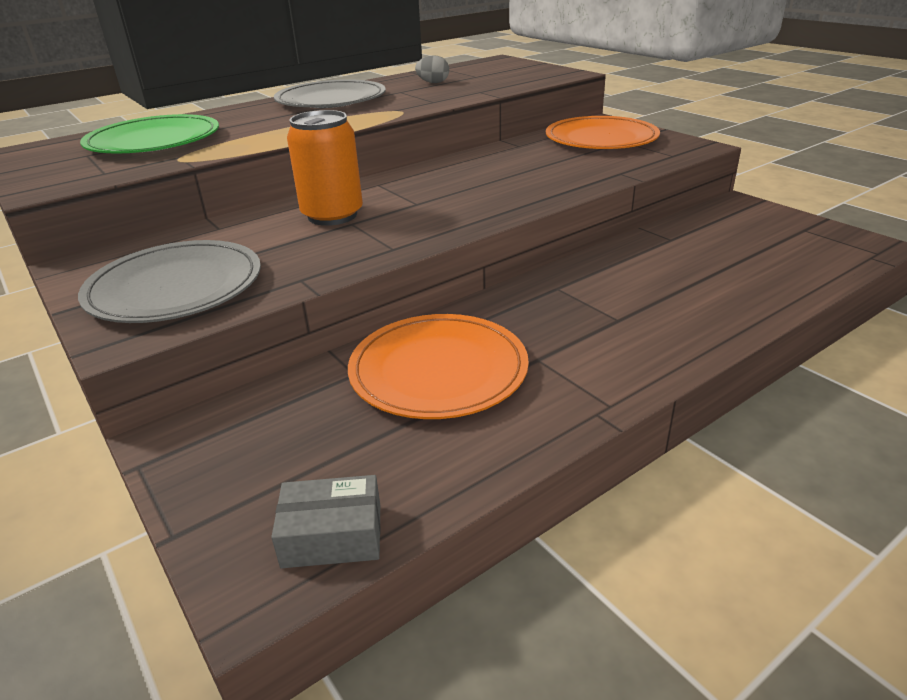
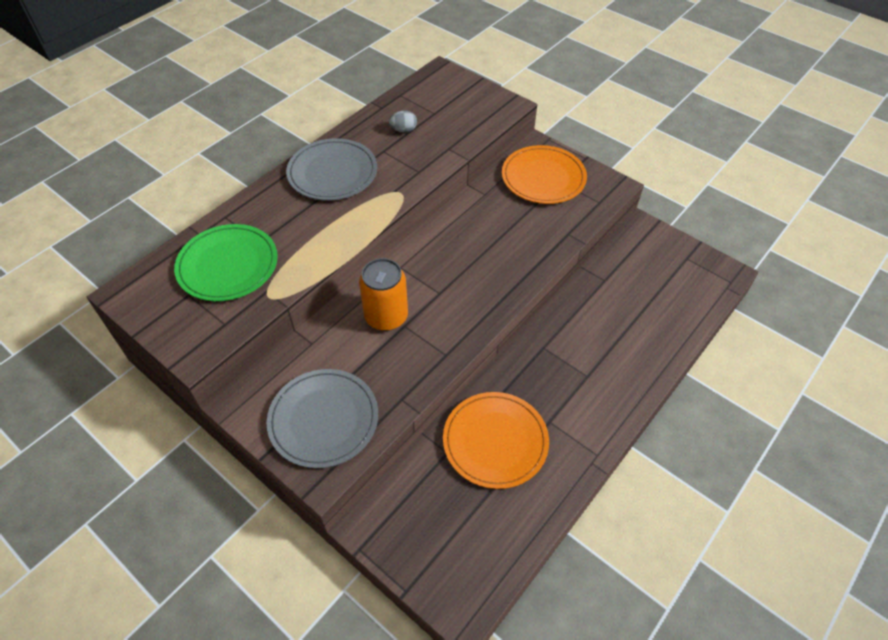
camera: 15 degrees left, 20 degrees up
grey box [271,475,381,568] -> none

